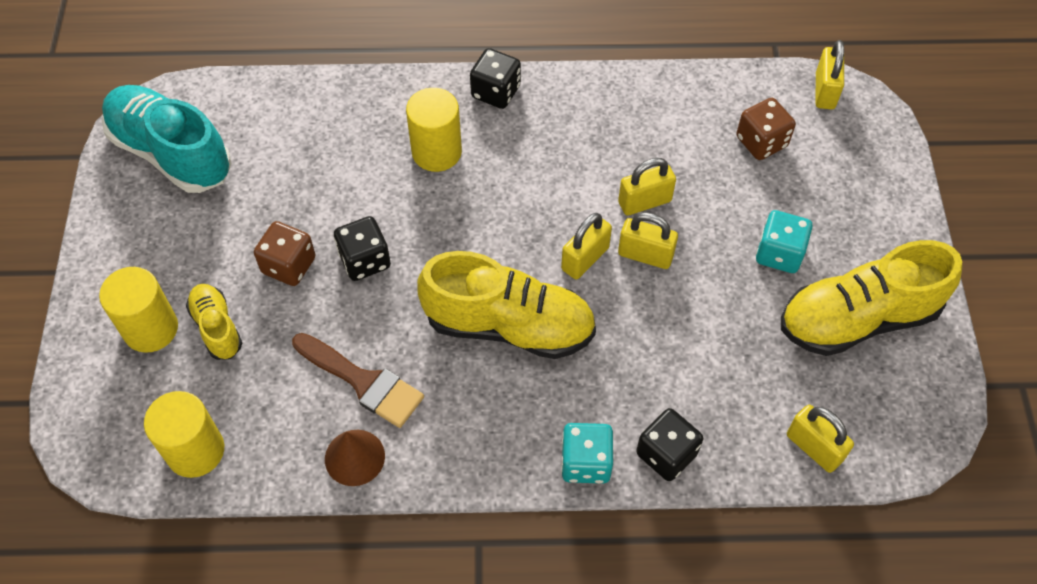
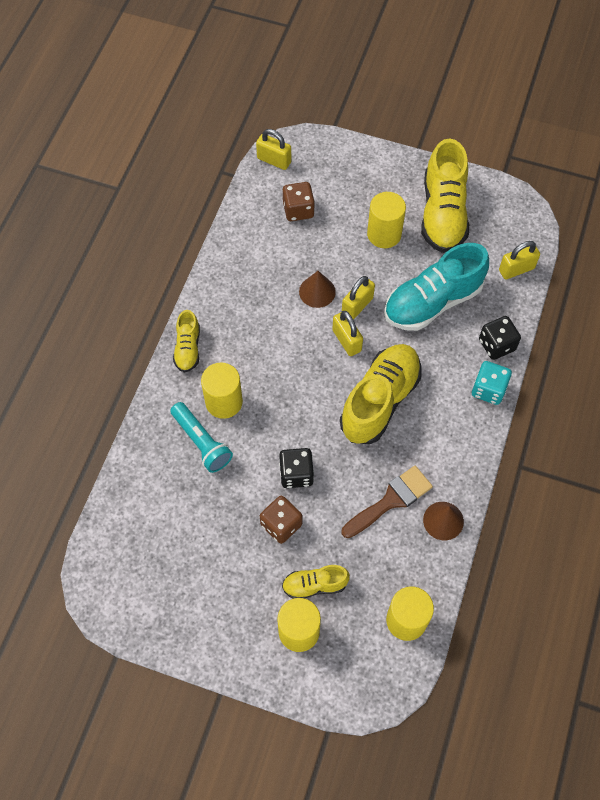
camera: 70 degrees left, 5 degrees up
turquoise shoe [102,85,232,193] -> turquoise shoe moved to [384,243,489,331]
black dice [470,48,521,109] -> yellow shoe [173,310,200,372]
yellow padlock [618,158,676,216] -> brown cone [299,271,336,308]
turquoise dice [756,210,813,273] -> yellow cylinder [367,192,406,248]
none -> turquoise flashlight [170,402,233,473]

